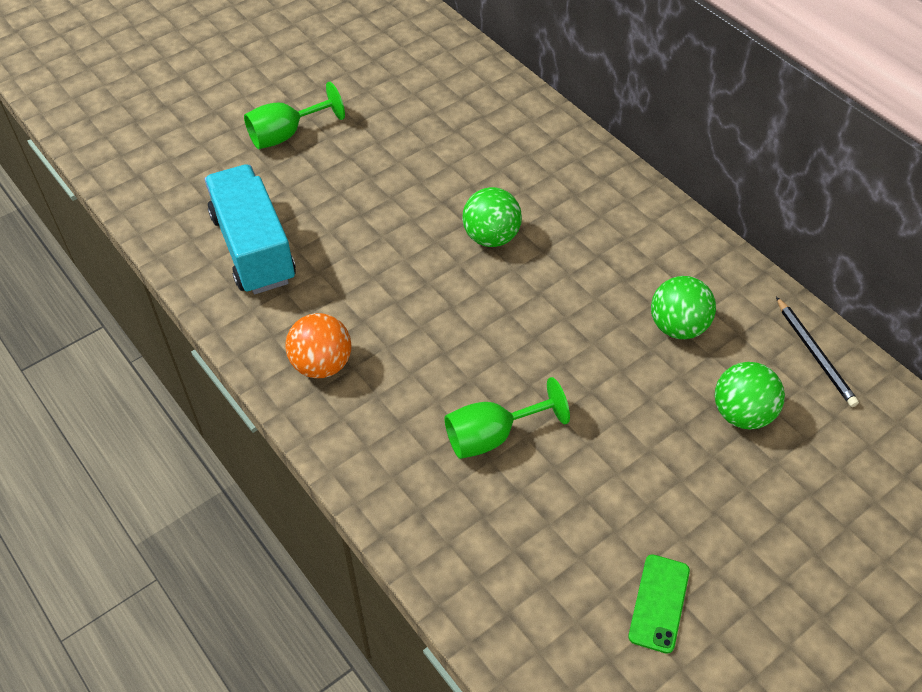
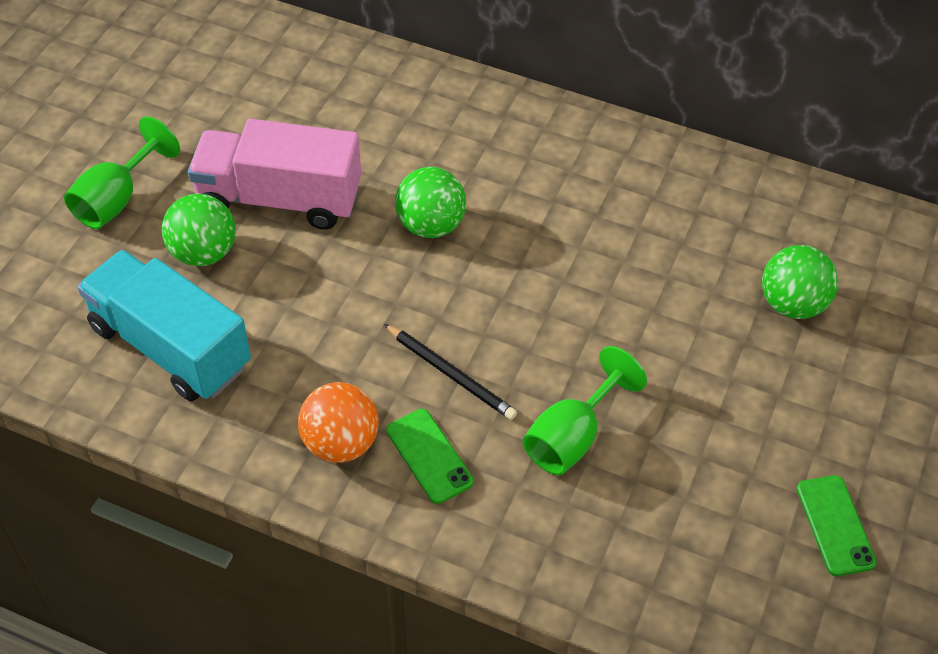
camera: 30 degrees left, 0 degrees up
green ball [651,276,716,339] -> green ball moved to [162,193,236,266]
black pencil [776,297,859,407] -> black pencil moved to [384,324,517,420]
none -> pink truck [188,119,361,230]
none -> green phone [386,409,474,504]

